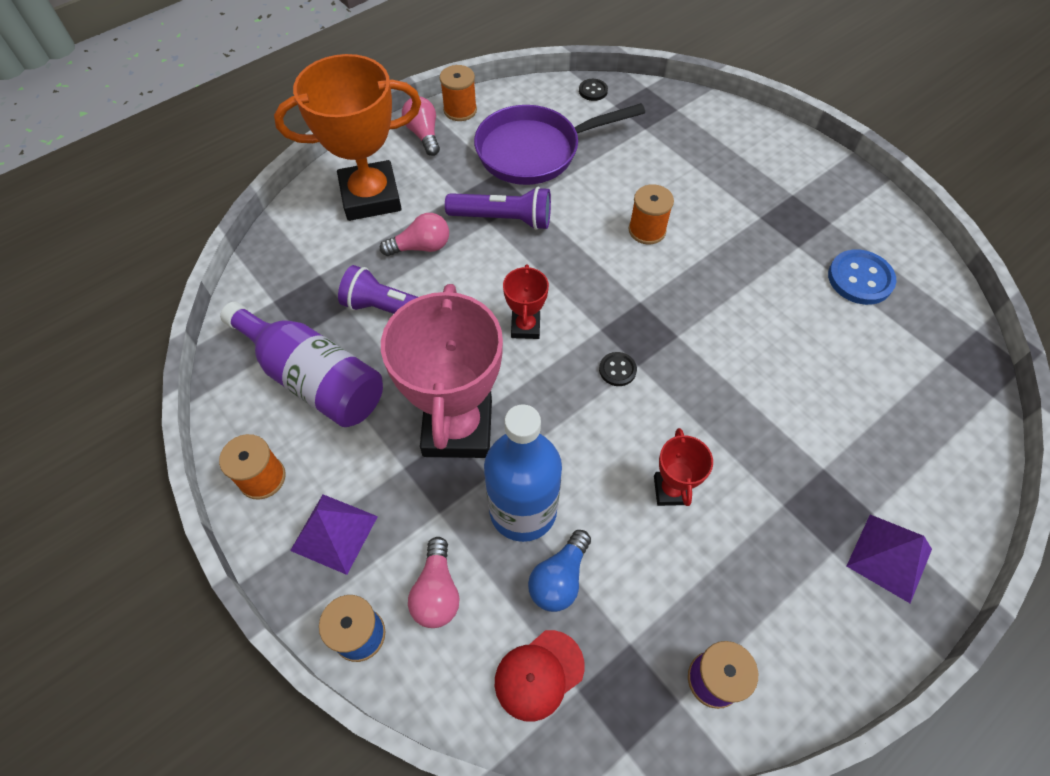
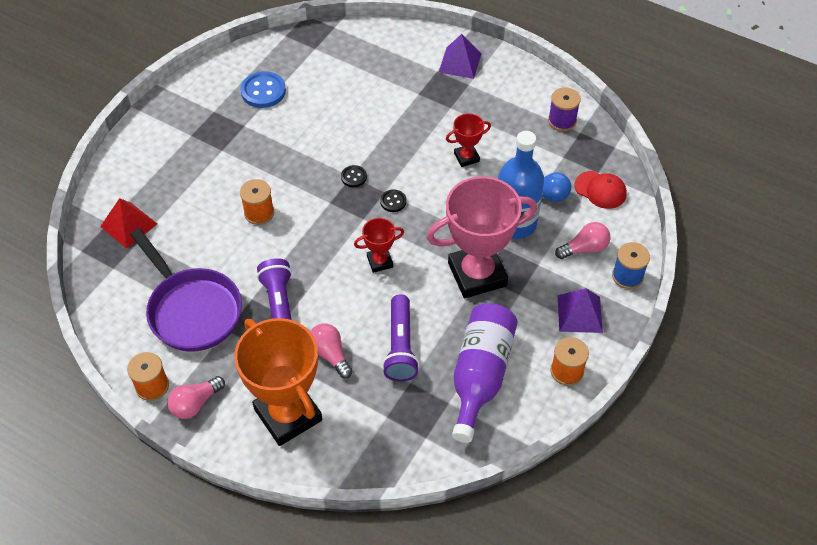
camera: 110 degrees left, 5 degrees down
black button [579,79,608,101] -> black button moved to [341,165,367,187]
none -> red pyramid [100,198,157,248]

